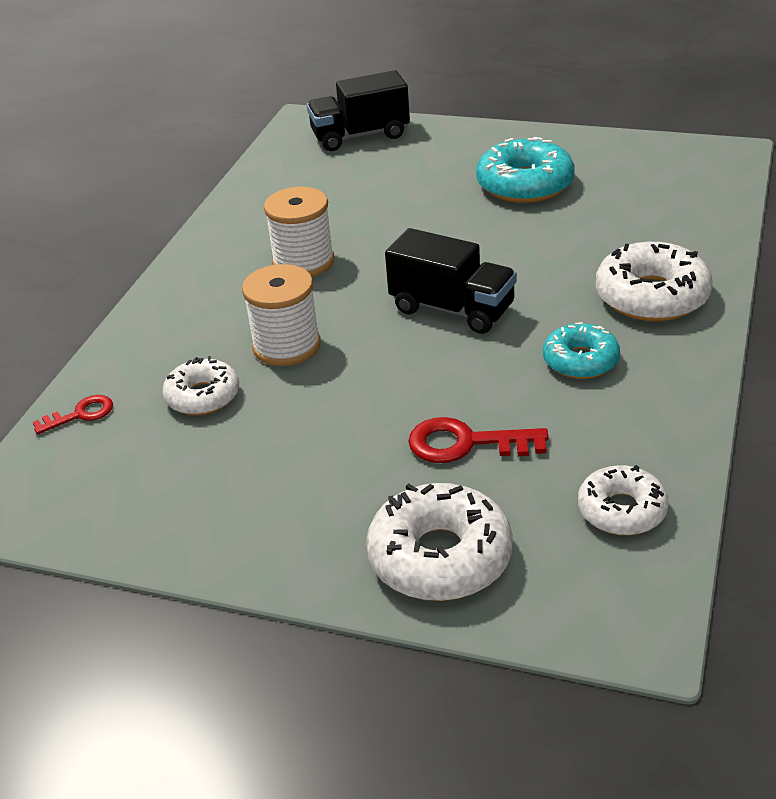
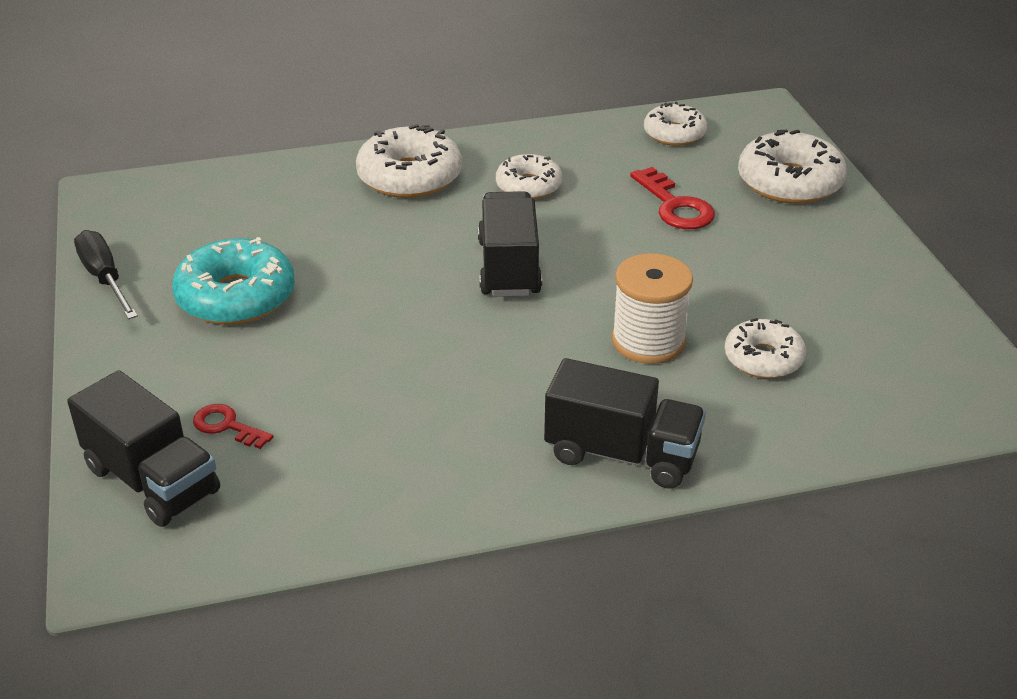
camera: 125 degrees left, 0 degrees up
red key [33,395,113,435] -> red key moved to [193,404,274,449]
white spool [264,187,335,277] -> none
turquoise donut [543,322,620,379] -> white donut [496,154,563,199]
none -> black screwdriver [74,230,138,319]
none -> black truck [544,358,706,489]

